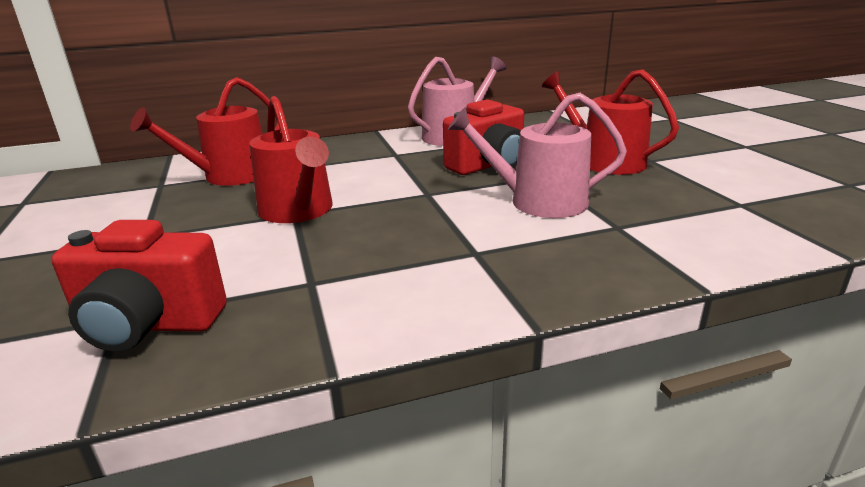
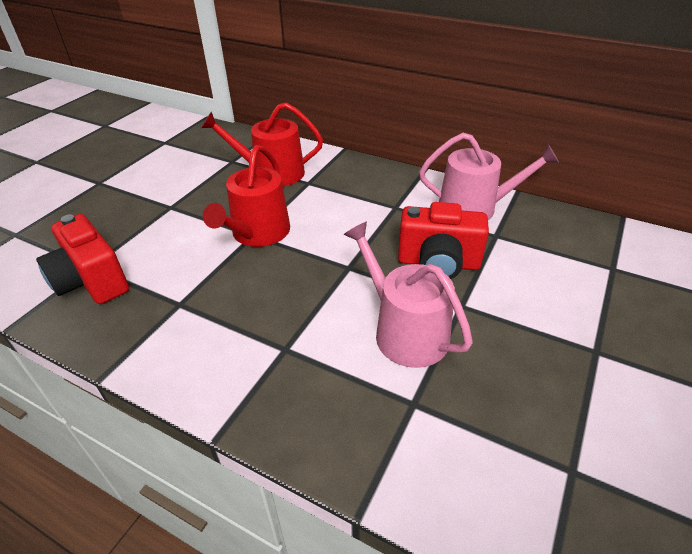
camera: 45 degrees right, 15 degrees up
red watering can [542,69,679,175] -> none

